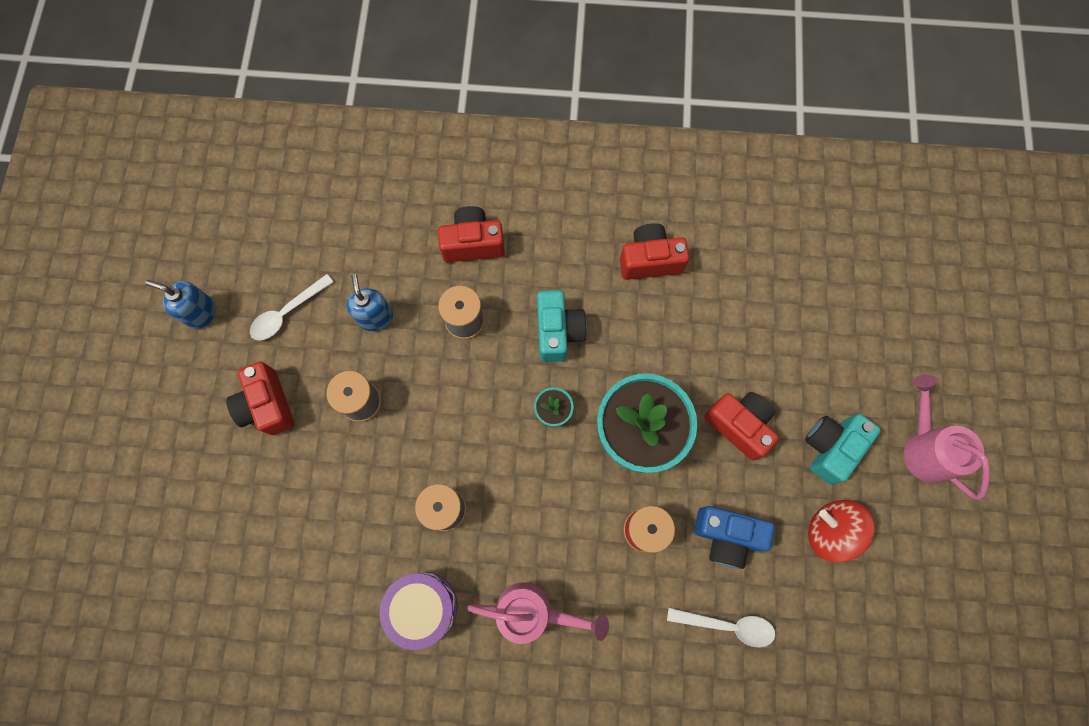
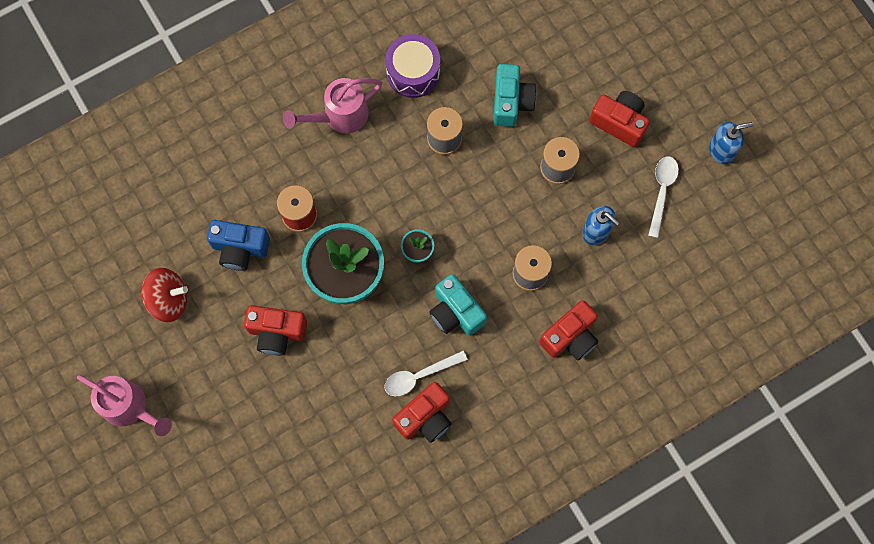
camera: 145 degrees right, 0 degrees up
white spoon [667,608,776,647] -> white spoon moved to [384,351,468,396]
blue camera [694,506,775,569] -> blue camera turned 150 degrees counterclockwise [207,220,270,271]
turquoise camera [805,414,881,484] -> turquoise camera moved to [493,64,537,127]

